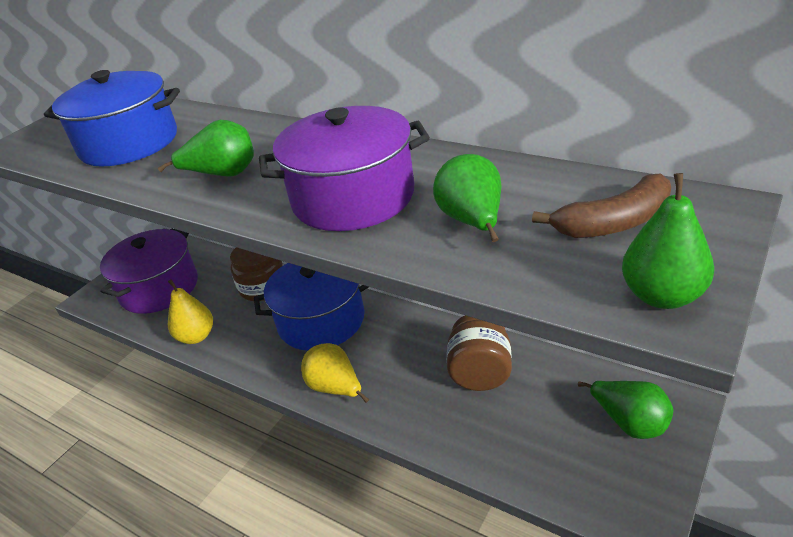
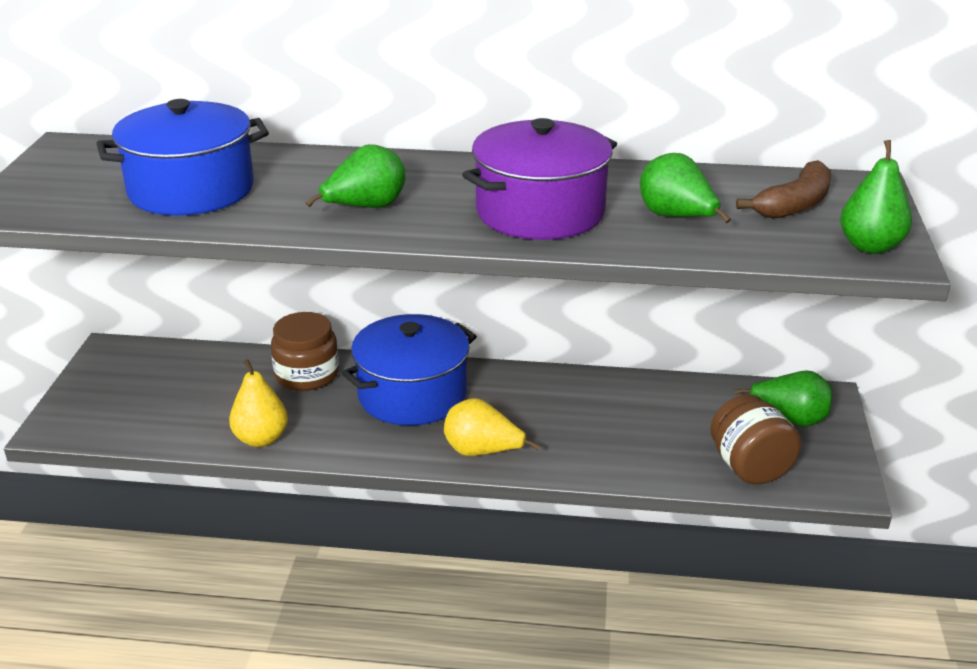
camera: 30 degrees left, 5 degrees down
purple pot [100,229,198,314] -> none
brown jar [447,315,512,391] -> brown jar moved to [710,394,801,485]

